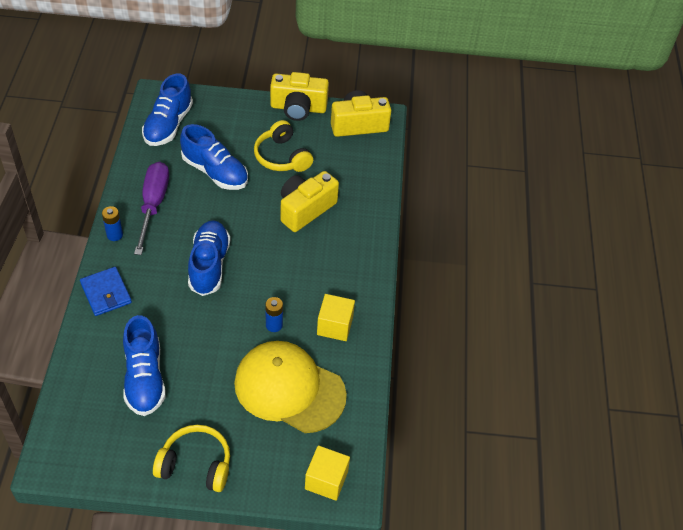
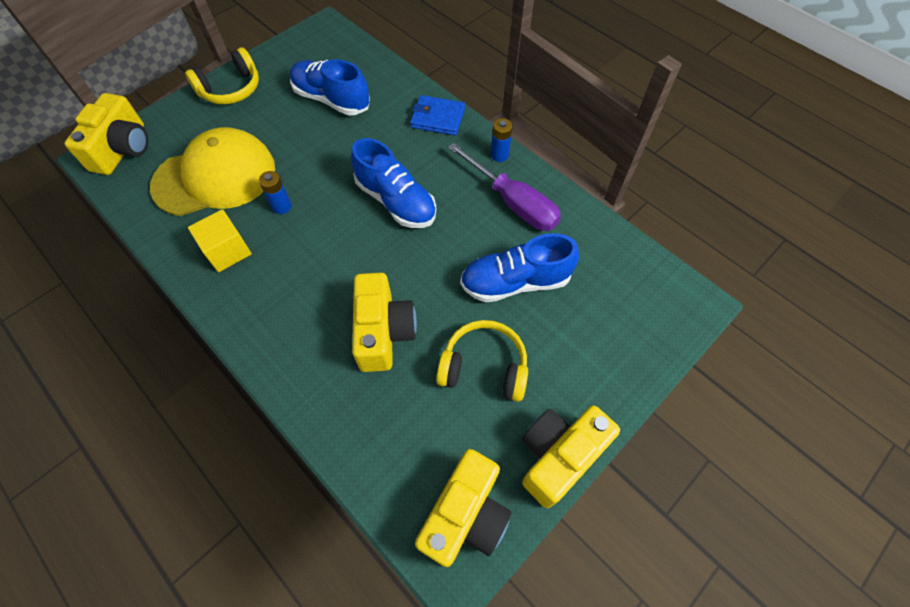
camera: 135 degrees right, 10 degrees up
blue shoe [142,73,193,146] -> none
yellow cube [305,445,350,501] -> yellow camera [64,93,148,175]

